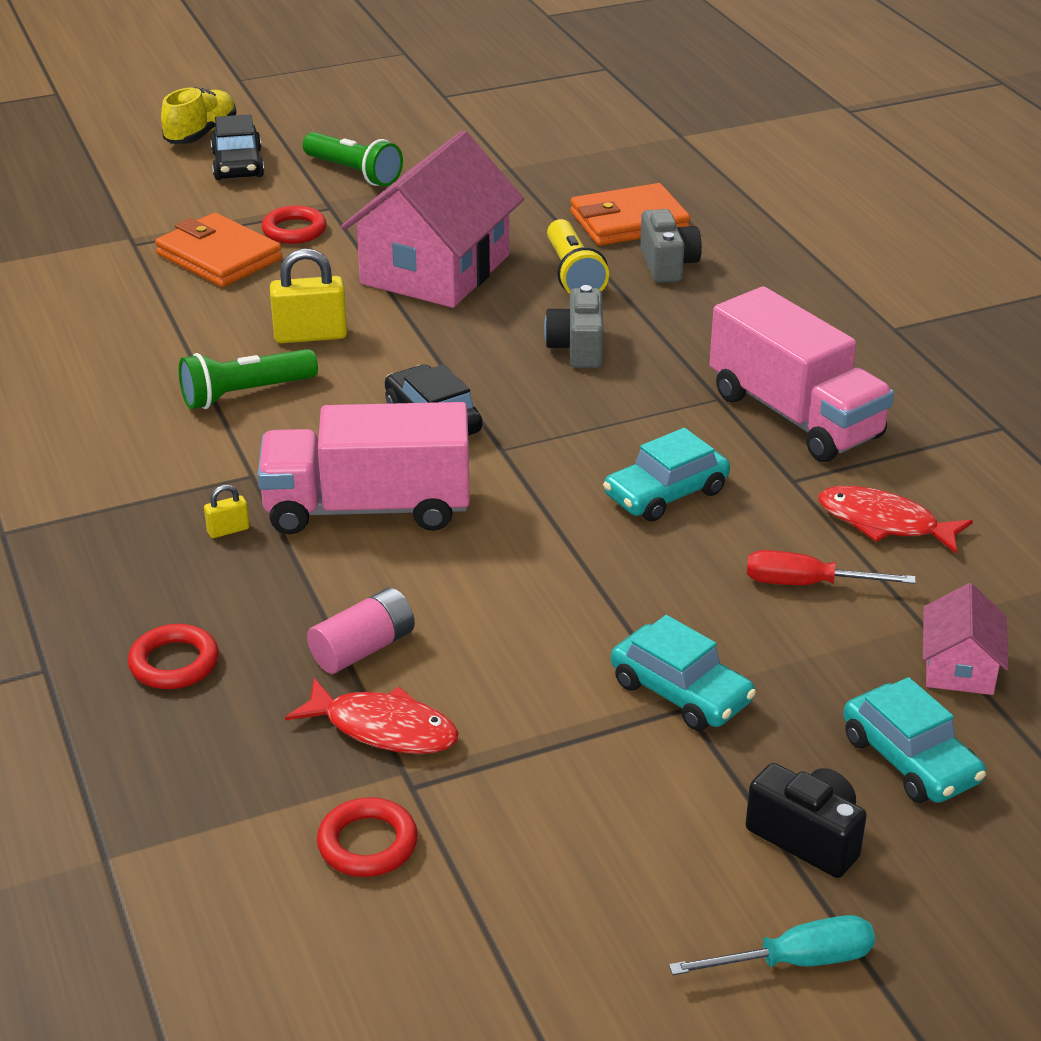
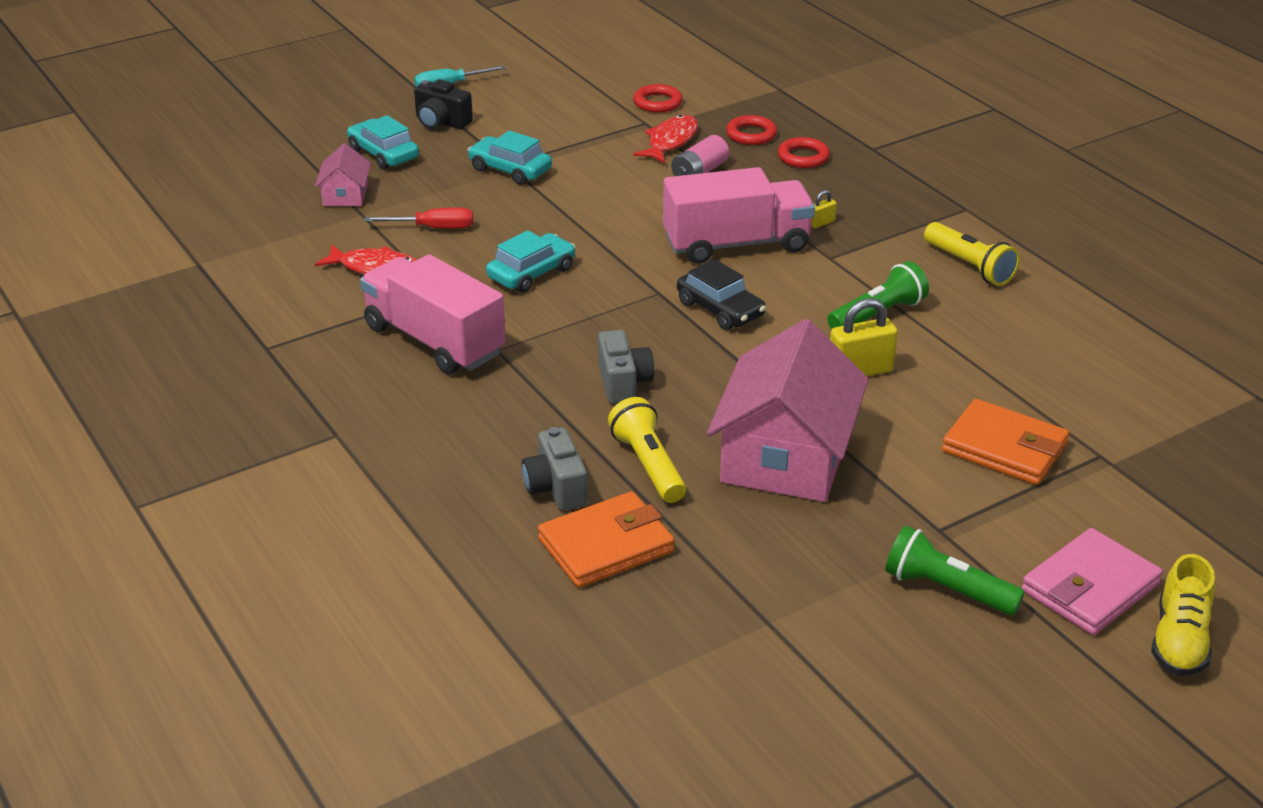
camera: 170 degrees right, 0 degrees up
black car [211,114,264,180] -> pink wallet [1022,528,1163,635]
red ring [262,206,327,244] -> red ring moved to [726,115,777,145]
red fish [285,678,459,754] -> red fish turned 105 degrees clockwise [633,115,698,163]
none -> yellow flashlight [924,222,1020,286]

